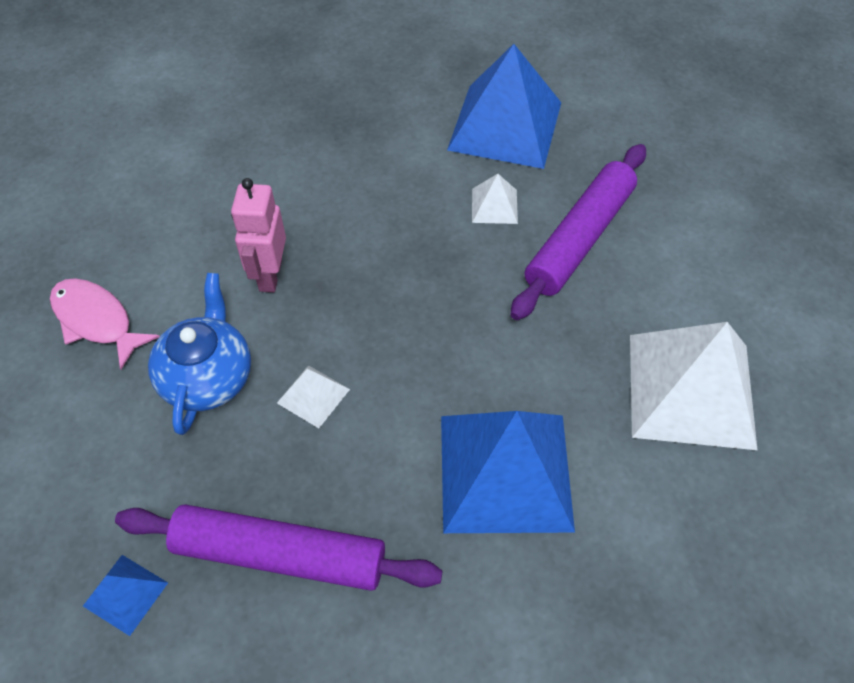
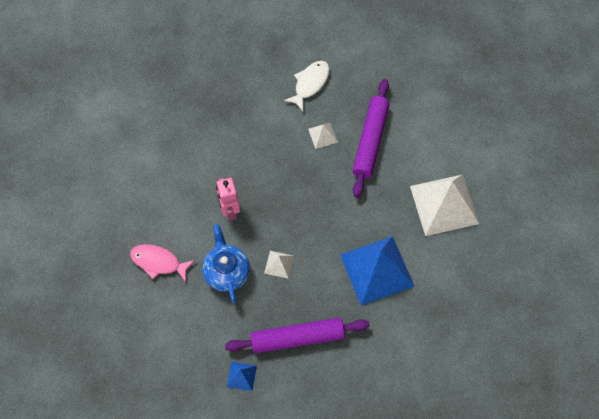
camera: 20 degrees left, 10 degrees up
blue pyramid [447,44,561,169] -> white fish [284,61,330,111]

